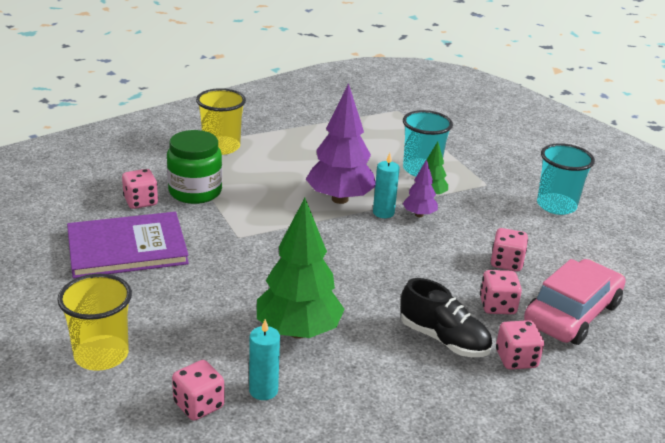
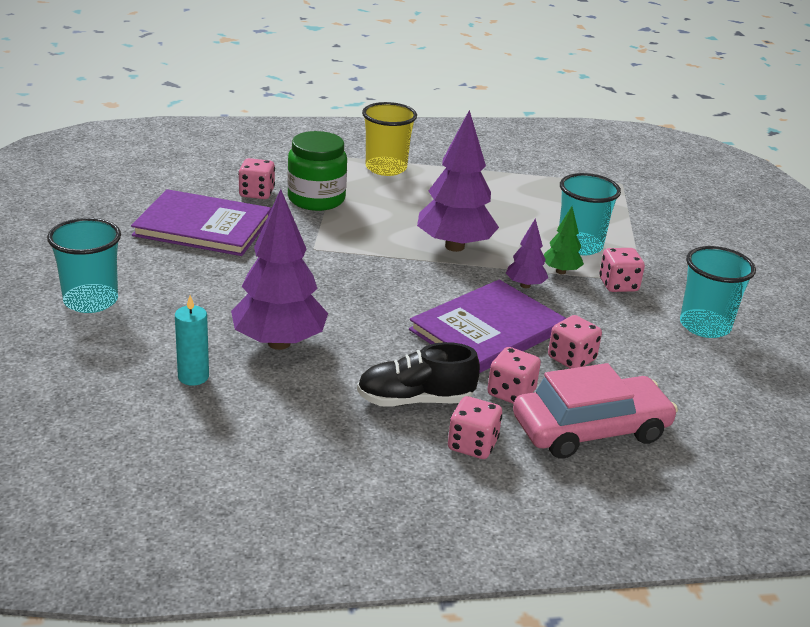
camera: 30 degrees right, 0 degrees up
yellow cup [57,274,132,371] -> turquoise cup [47,218,121,313]
pink dice [172,360,225,421] -> pink dice moved to [599,248,645,292]
green tree [257,198,345,339] -> purple tree [231,189,328,350]
turquoise candle [373,153,400,218] -> none
black shoe [401,278,492,357] -> black shoe turned 105 degrees clockwise [357,342,480,406]
none -> purple book [409,280,566,373]

